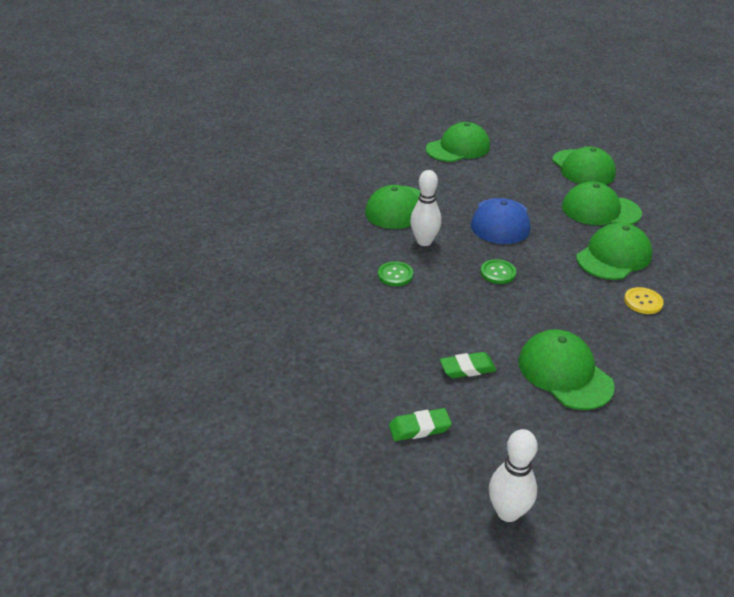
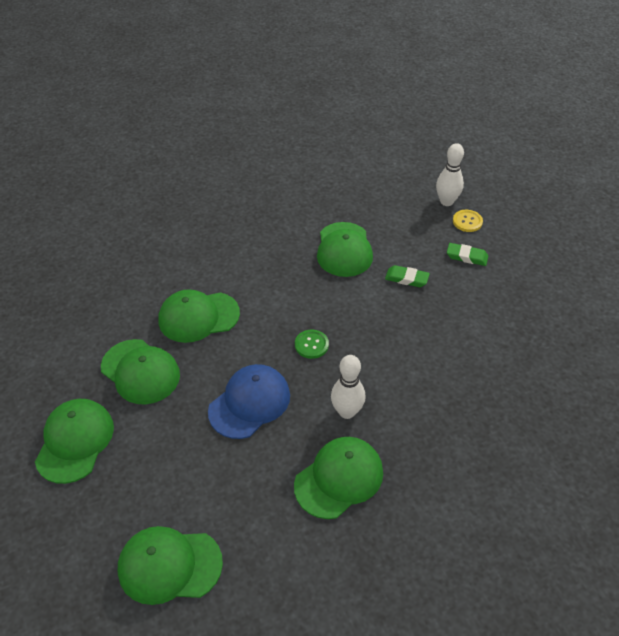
camera: 150 degrees left, 10 degrees up
green button [378,261,413,286] -> none
yellow button [624,287,664,314] -> yellow button moved to [453,210,483,232]

